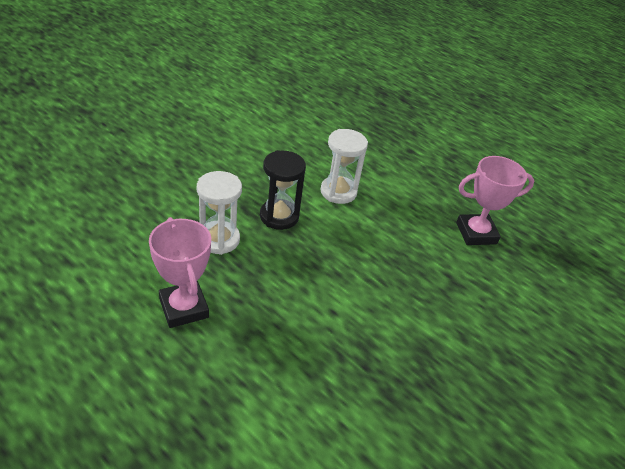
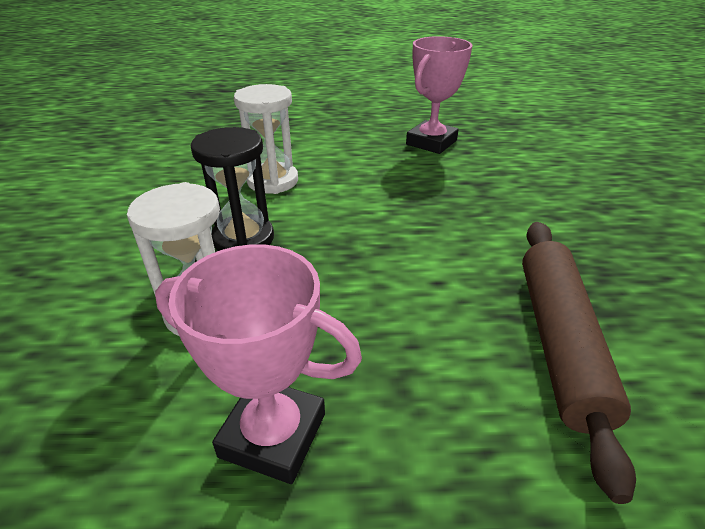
camera: 40 degrees left, 5 degrees down
none -> brown rolling pin [522,222,636,504]

